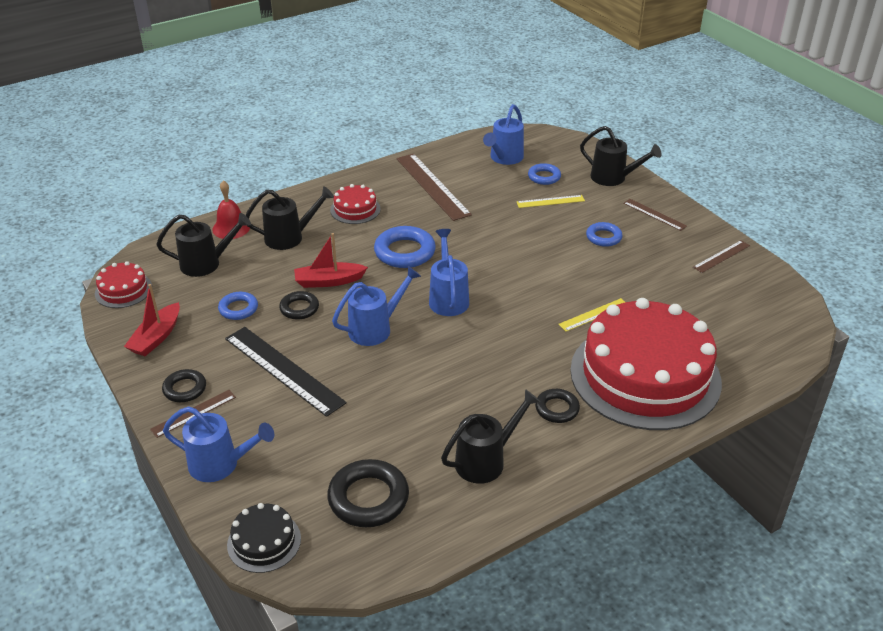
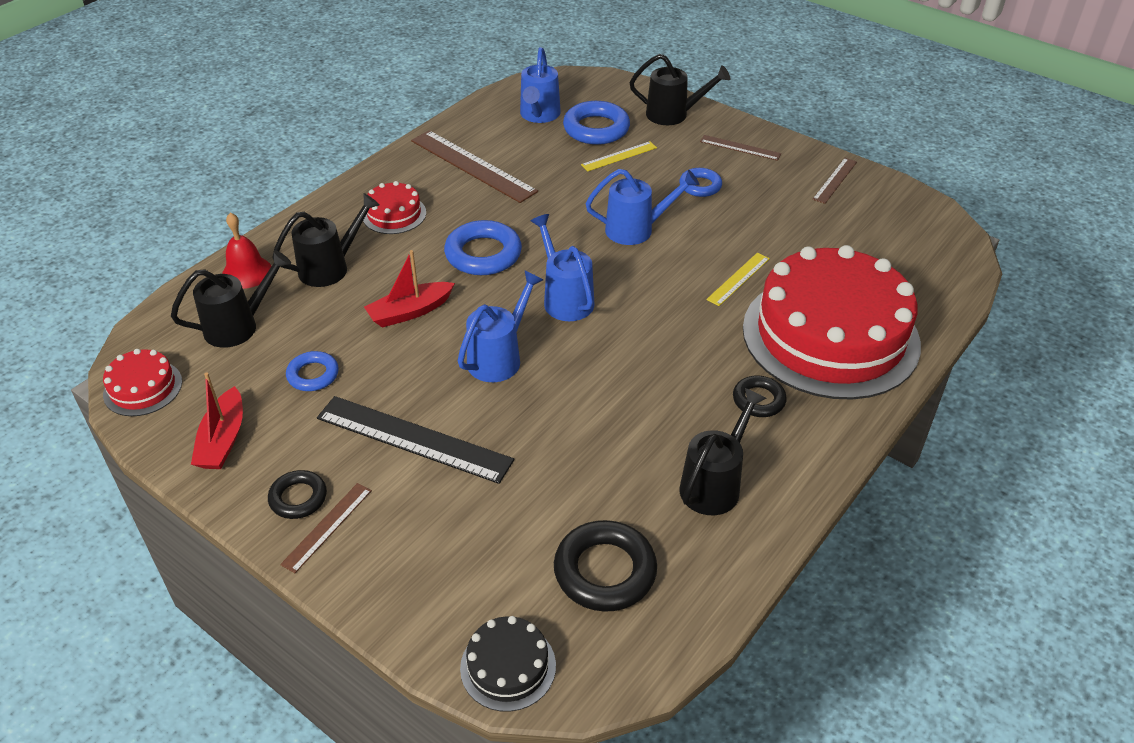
camera: 20 degrees left, 5 degrees up
blue watering can [163,407,274,482] -> blue watering can moved to [585,169,700,245]
black ring [279,291,319,320] -> none
blue ring [528,163,561,185] -> blue ring [563,101,630,145], size x1.67

